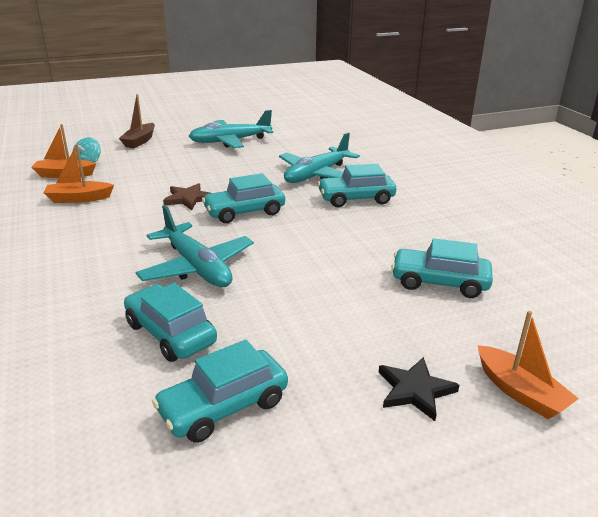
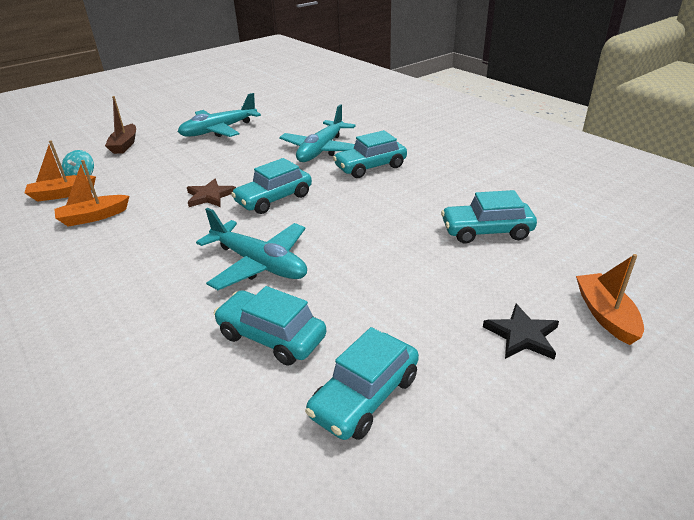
camera: 15 degrees left, 5 degrees up
orange boat [477,311,579,419] -> orange boat turned 135 degrees counterclockwise [576,254,644,345]

